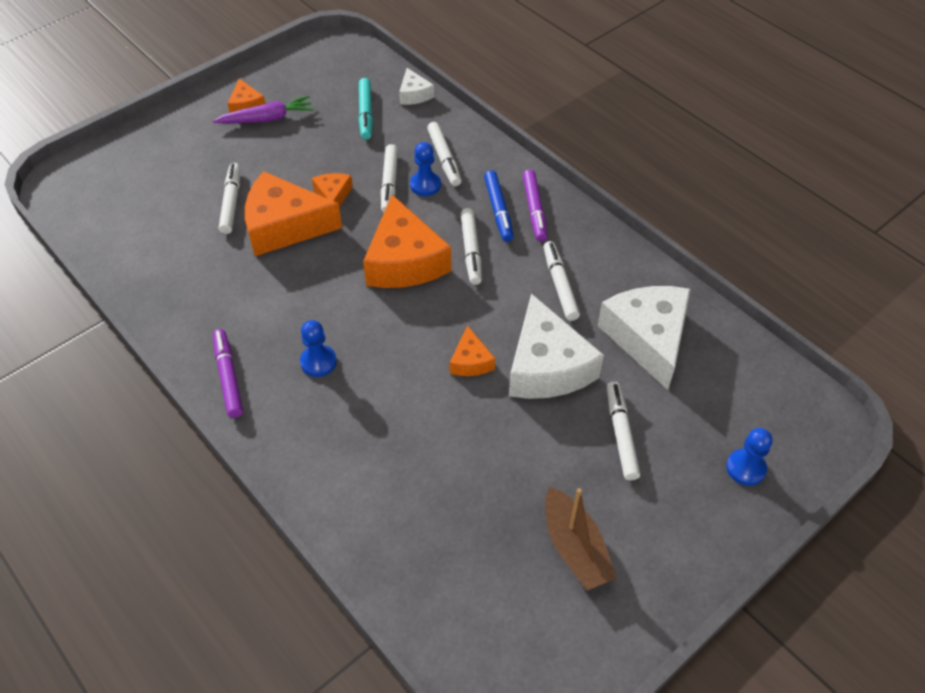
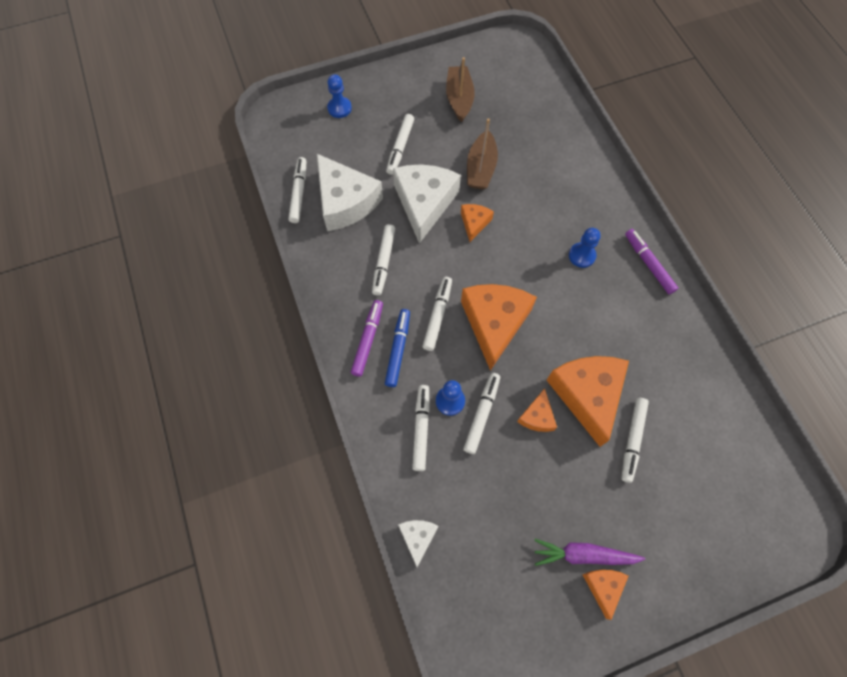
camera: 160 degrees left, 15 degrees up
purple marker [213,329,243,418] -> purple marker turned 150 degrees clockwise [625,229,678,294]
orange cheese [245,171,342,256] -> orange cheese turned 120 degrees counterclockwise [547,356,629,447]
turquoise marker [359,78,373,140] -> none
white cheese [597,286,691,390] -> white cheese turned 45 degrees counterclockwise [317,154,383,231]
none -> white marker [288,157,306,223]
none -> brown boat [467,118,498,189]

